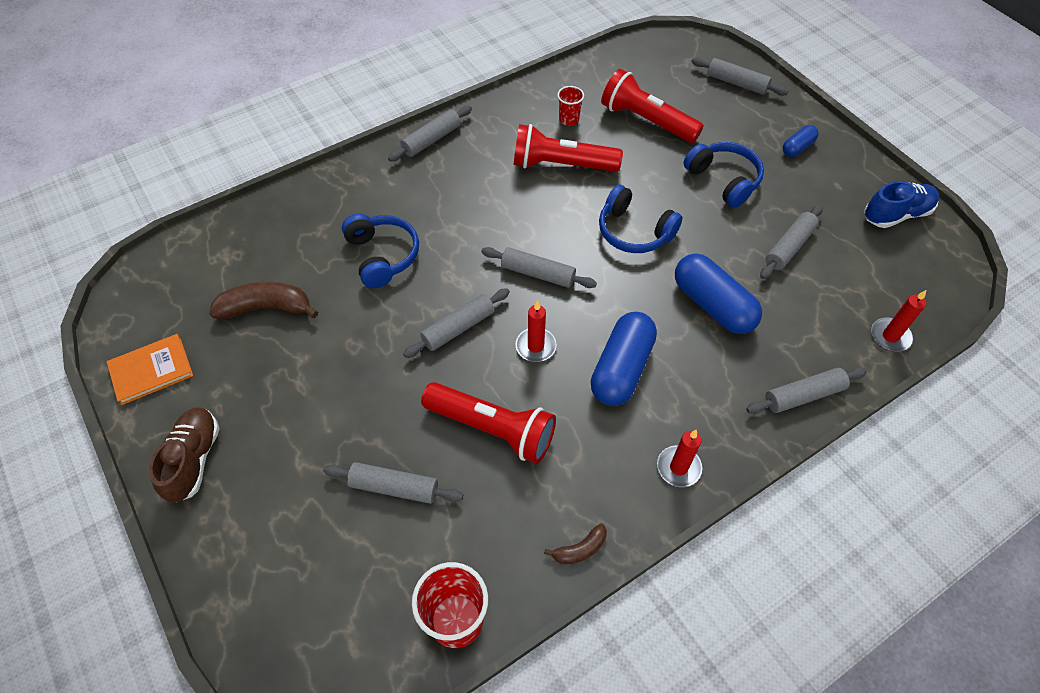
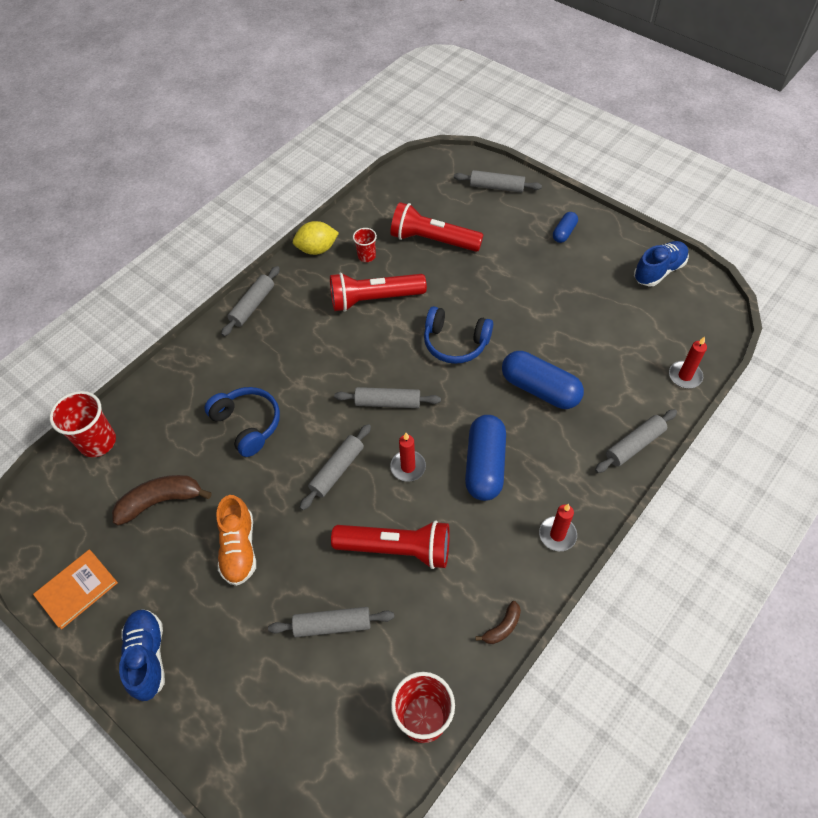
camera: 15 degrees left, 0 degrees up
brown shoe [149,407,219,503] -> blue shoe [119,609,165,701]
blue headphones [684,142,764,208] -> none
grey rolling pin [760,205,823,279] -> none
none -> red cup [49,391,116,457]
none -> orange shoe [216,495,256,586]
none -> yellow lemon [293,221,339,255]

